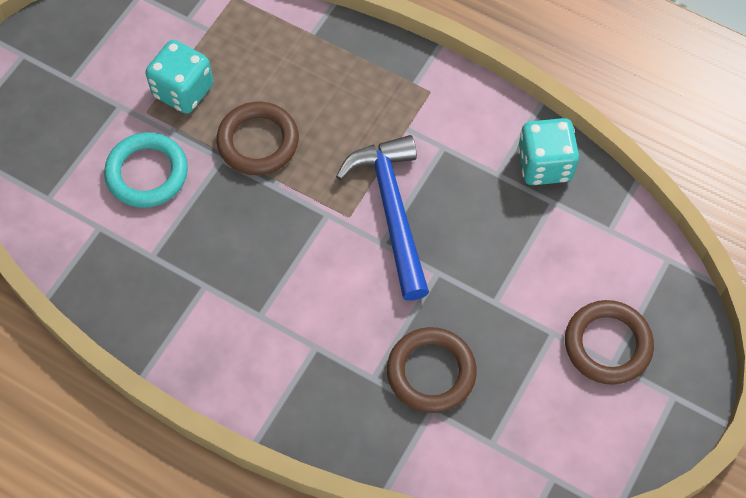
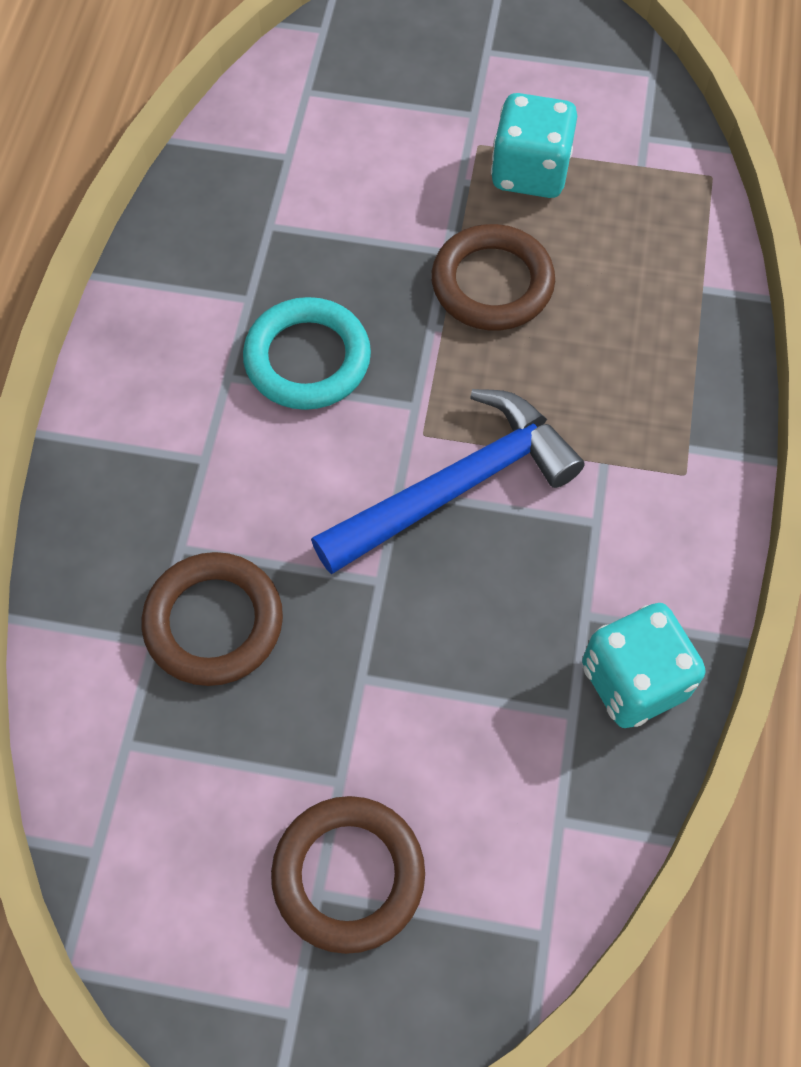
camera: 70 degrees right, 0 degrees up
turquoise ring [104,132,188,208] -> turquoise ring moved to [243,297,371,410]

